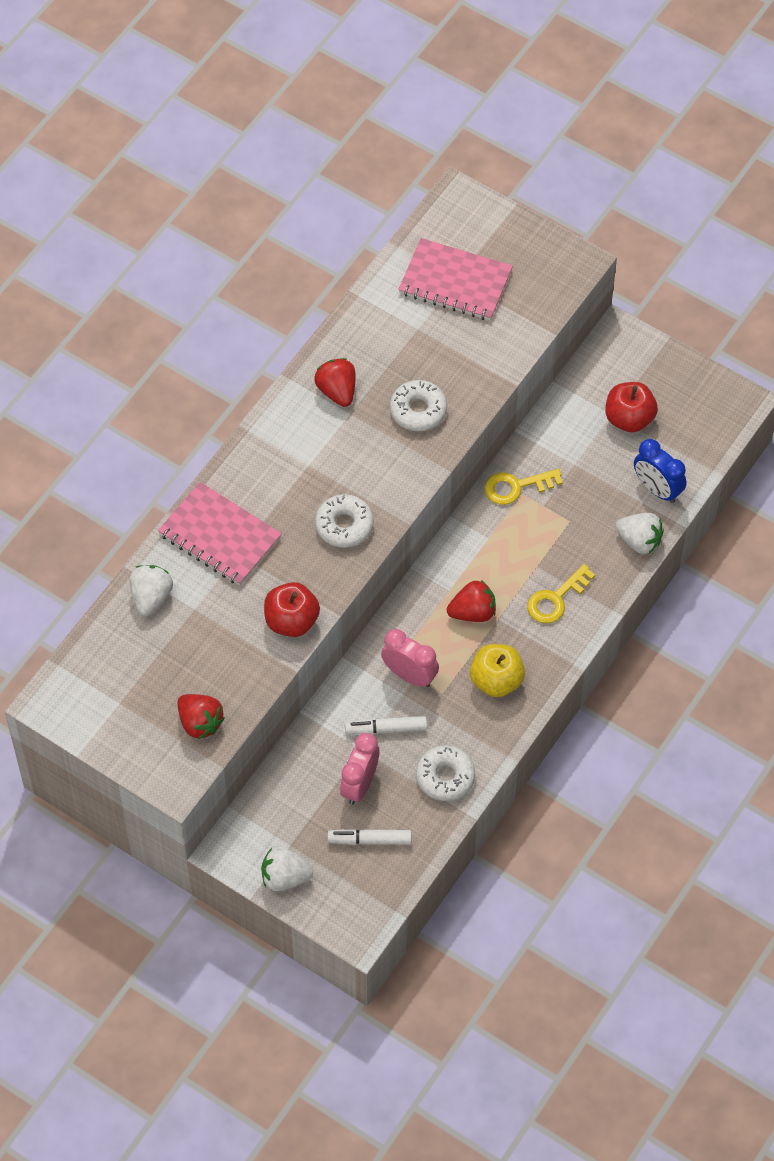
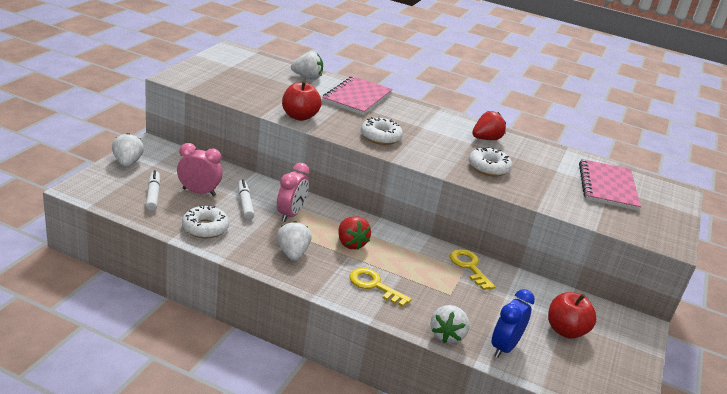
camera: 75 degrees right, 30 degrees down
red strawberry [177,694,225,739] -> none
yellow apple [470,644,525,697] -> white strawberry [277,221,312,261]

